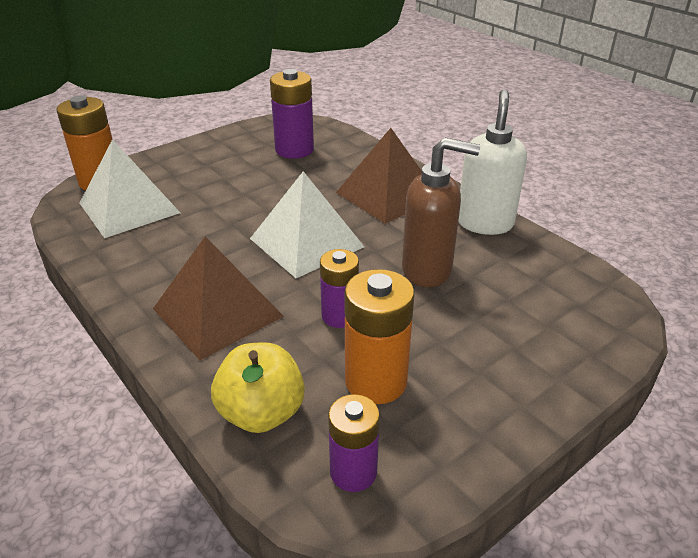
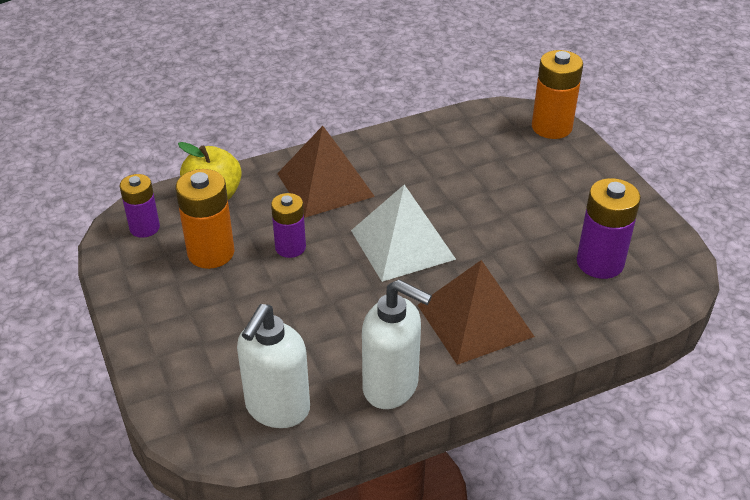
camera: 105 degrees right, 5 degrees up
white pyramid [80,139,180,238] -> none
brown soap dispenser [402,138,480,287] -> none
none -> white soap dispenser [237,304,310,428]

